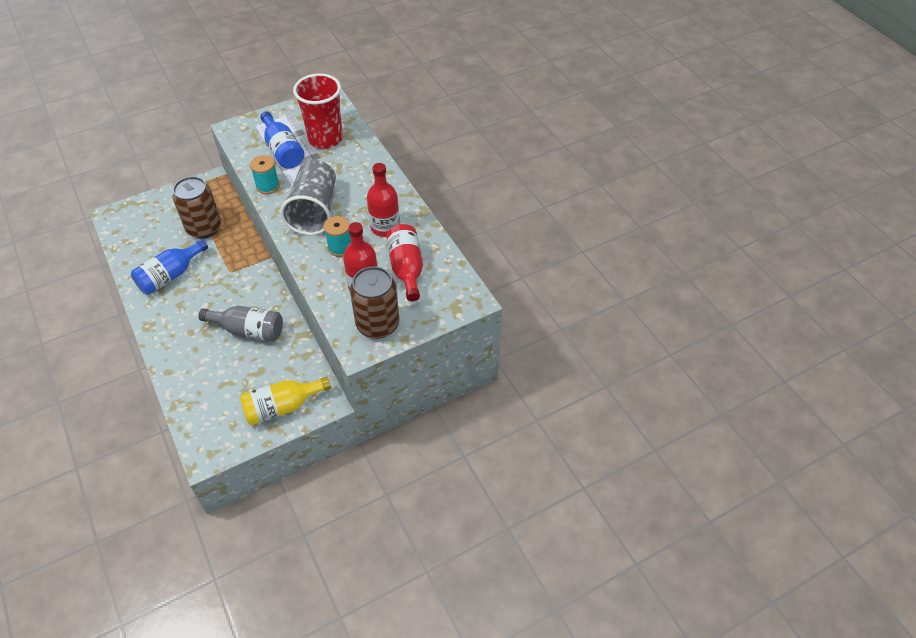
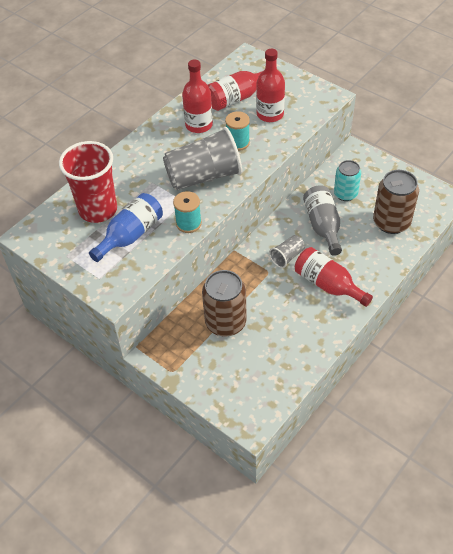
camera: 110 degrees left, 0 degrees up
blue bottle [131,239,208,295] -> none
yellow bottle [240,376,331,425] -> none
brown can [350,266,400,339] -> brown can moved to [373,170,419,234]
none -> grey cup [269,235,305,268]
none -> red bottle [295,247,373,307]
none -> turquoise can [334,160,361,201]

